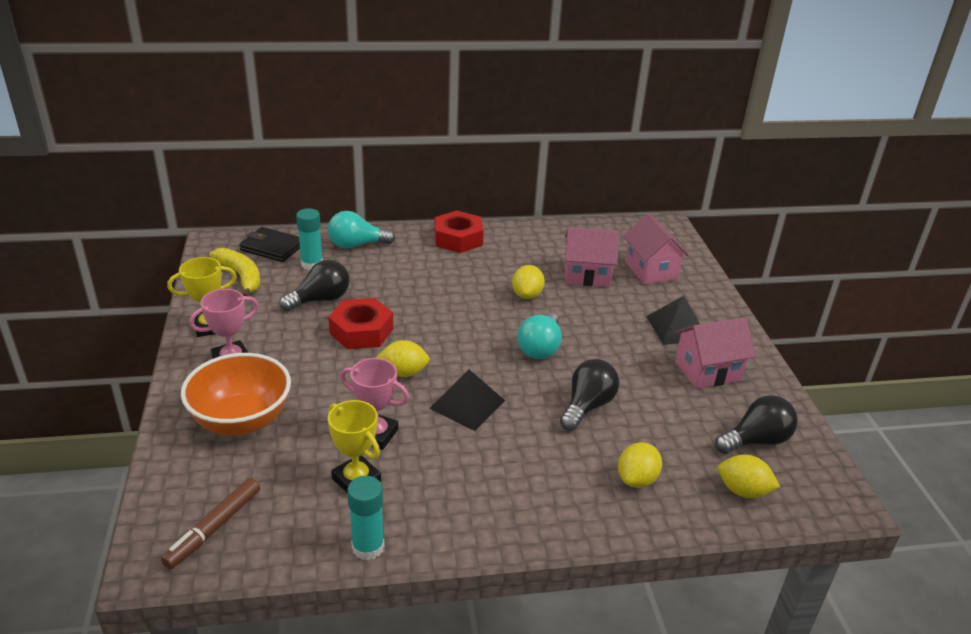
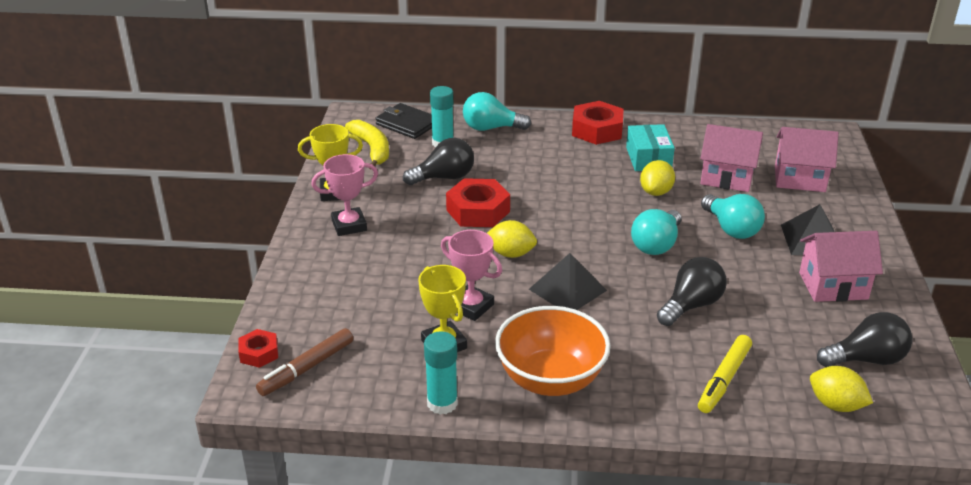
camera: 15 degrees right, 0 degrees up
orange bowl [181,353,291,436] -> orange bowl moved to [495,306,611,396]
yellow lemon [618,442,662,488] -> yellow marker [698,335,752,413]
pink house [623,213,689,284] -> pink house turned 75 degrees counterclockwise [775,127,839,192]
none -> red nut [238,329,278,368]
none -> turquoise box [626,124,675,171]
none -> turquoise light bulb [701,194,765,239]

